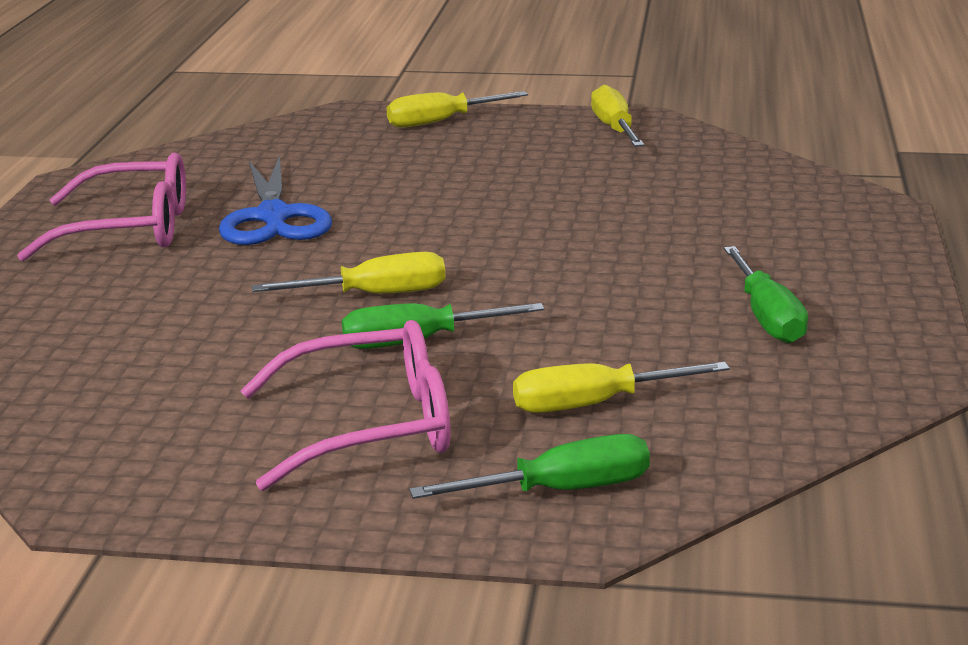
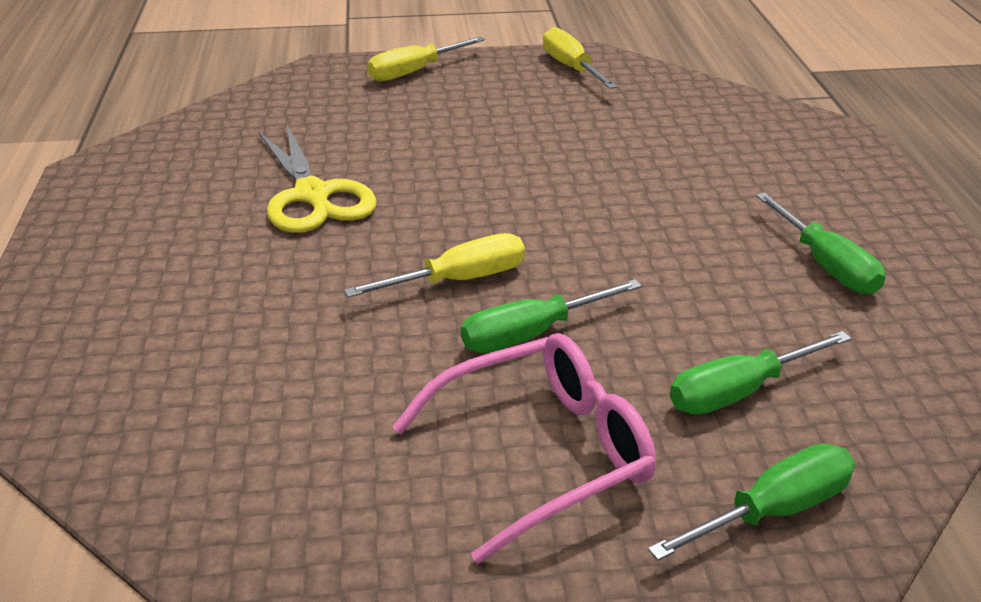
camera: 15 degrees left, 10 degrees up
pink glasses [17,152,186,261] -> none
blue scissors [219,156,332,245] -> yellow scissors [258,125,377,233]
yellow screwdriver [513,362,730,413] -> green screwdriver [670,331,852,415]

